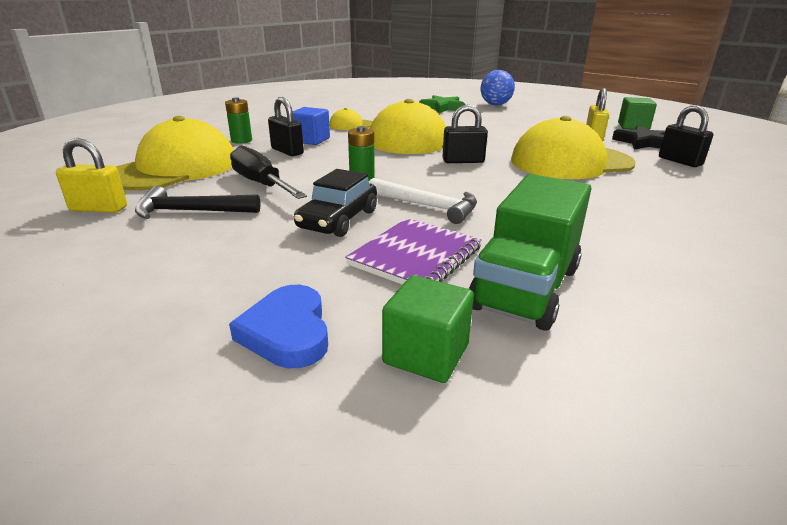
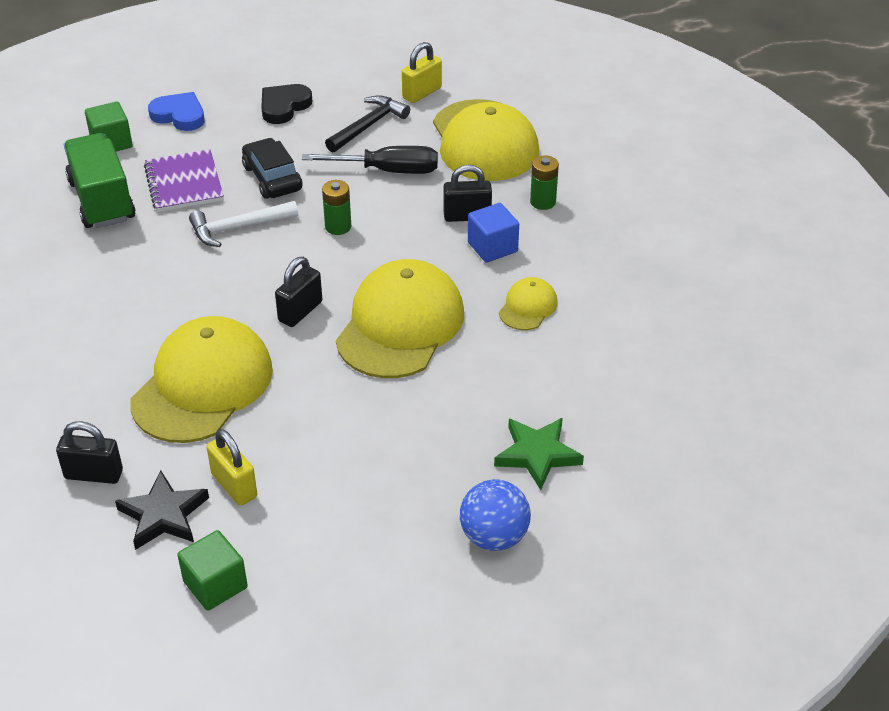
camera: 130 degrees right, 15 degrees up
none -> black heart [261,84,312,124]

